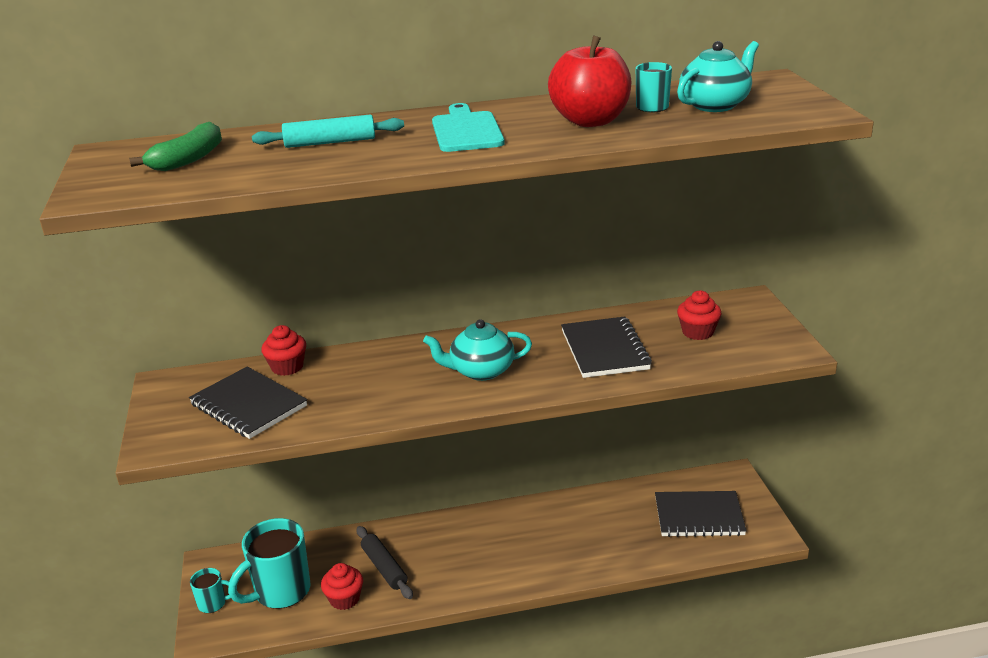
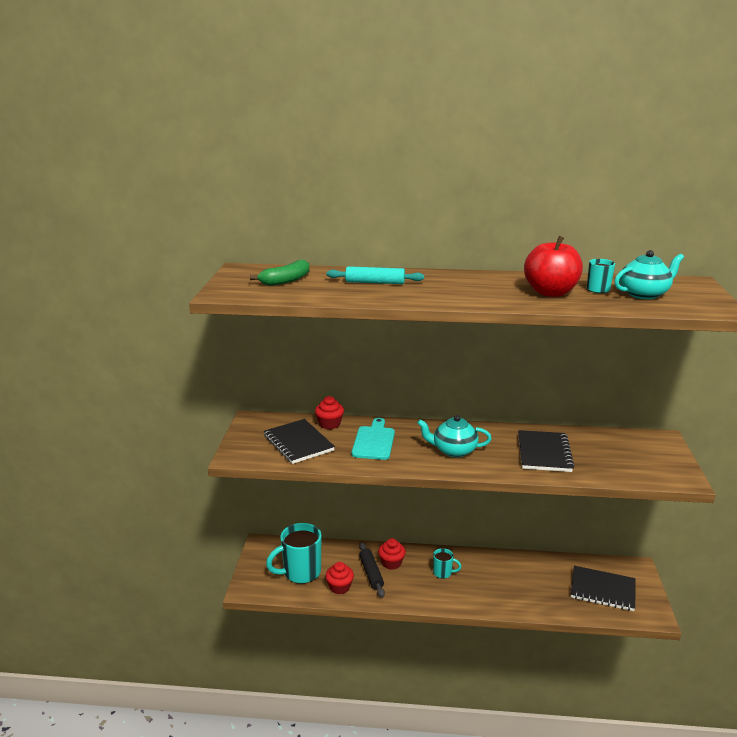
camera: 15 degrees right, 5 degrees down
turquoise mug [190,568,231,613] -> turquoise mug moved to [433,548,461,579]
turquoise cutting board [432,103,505,152] -> turquoise cutting board moved to [352,418,395,460]
red cupcake [677,291,722,340] -> red cupcake moved to [378,538,406,570]

